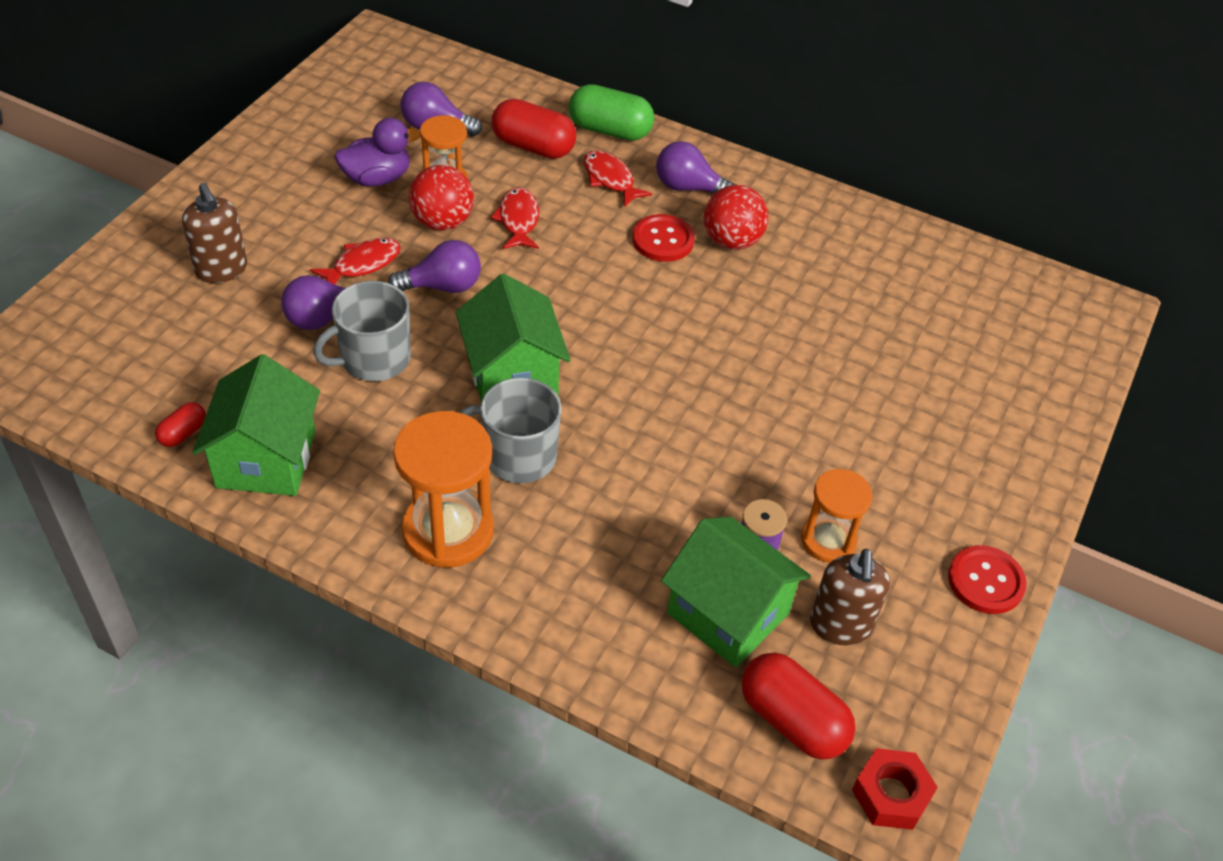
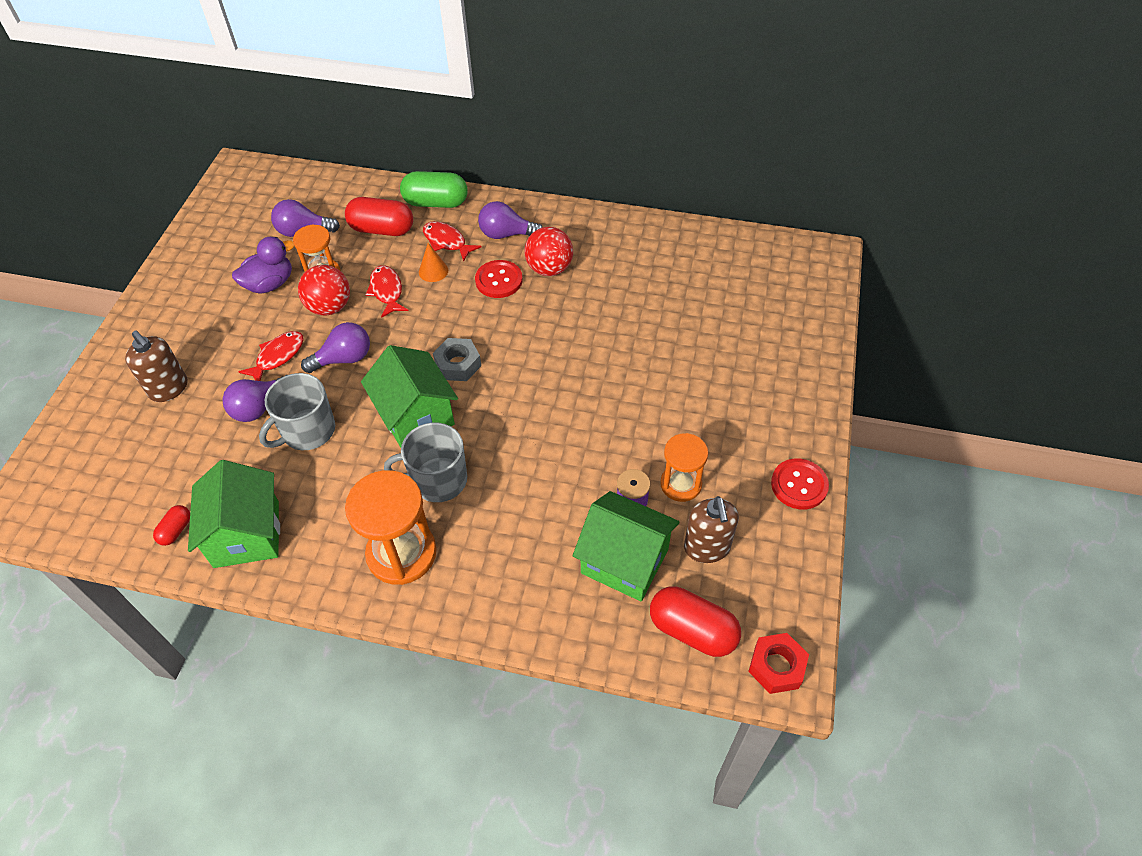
camera: 10 degrees left, 5 degrees up
none -> orange cone [419,243,448,282]
none -> grey nut [433,338,481,381]

